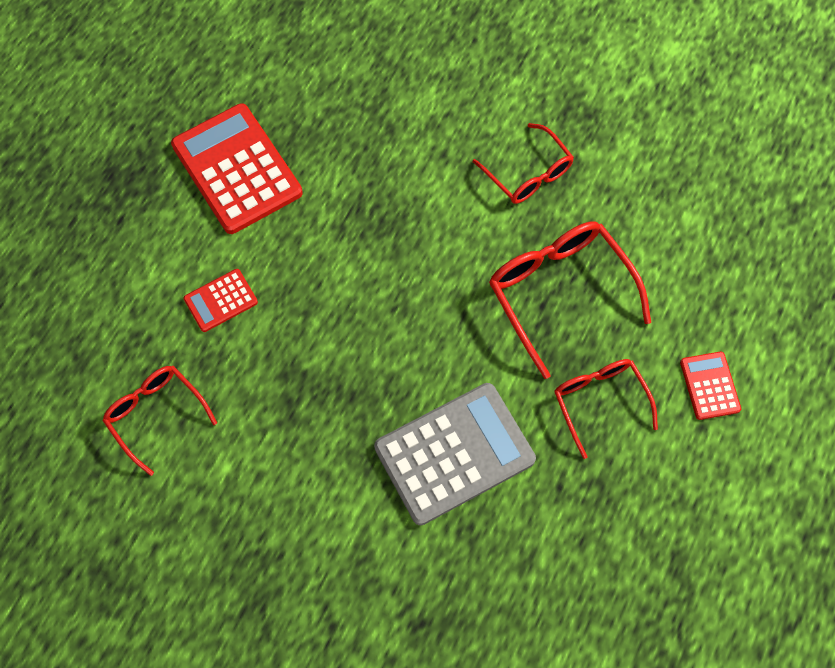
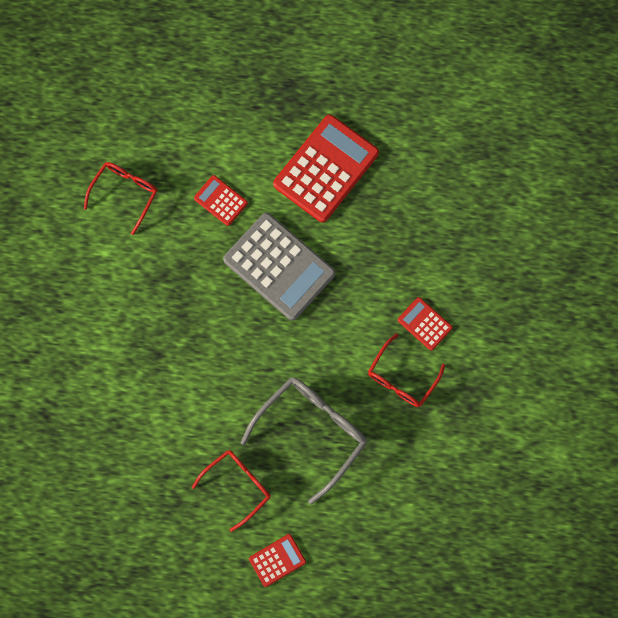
camera: 70 degrees right, 10 degrees up
grey calculator [374,383,536,525] -> grey calculator moved to [223,213,335,321]
red glasses [489,221,651,379] -> grey glasses [241,378,367,504]
none -> red calculator [398,297,452,351]

